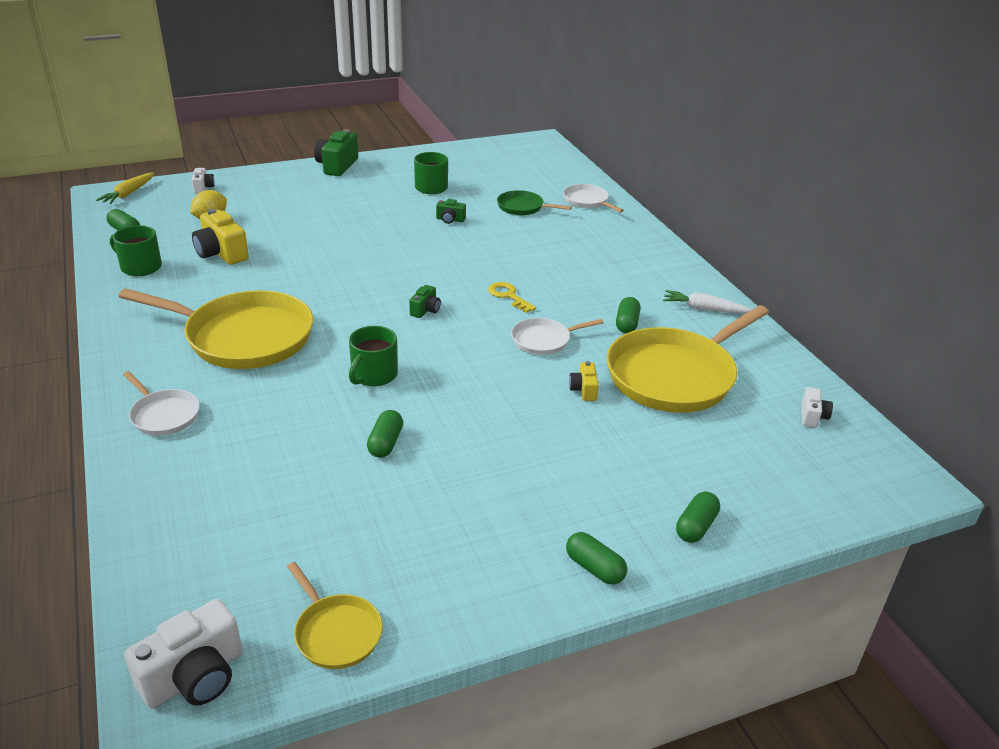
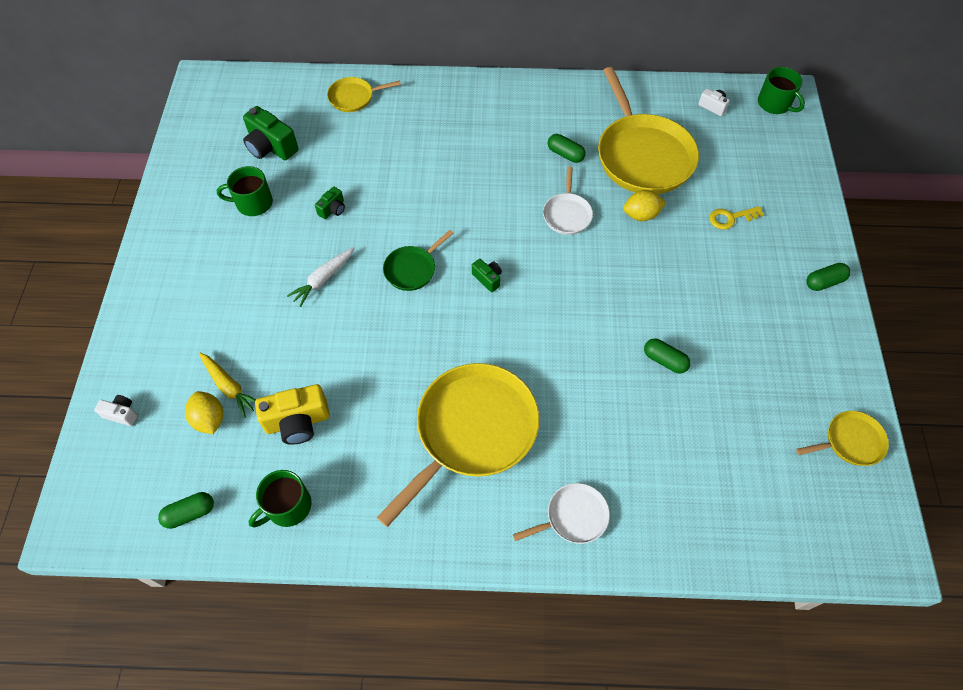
camera: 65 degrees left, 25 degrees up
yellow carrot [96,172,154,204] -> yellow carrot moved to [199,352,255,418]
white camera [124,599,243,709] -> none
green camera [314,129,358,176] -> green camera moved to [243,106,298,160]
green mug [349,326,398,386] -> green mug moved to [758,67,805,114]
yellow key [488,282,536,313] -> yellow key moved to [709,206,764,230]
green pan [497,190,572,215] -> green pan moved to [383,230,453,291]
white pan [563,184,624,212] -> yellow pan [327,77,401,112]
yellow camera [569,361,599,401] -> yellow lemon [623,190,666,221]
white carrot [663,290,753,314] -> white carrot moved to [287,247,354,307]
green capsule [676,492,720,543] -> none

